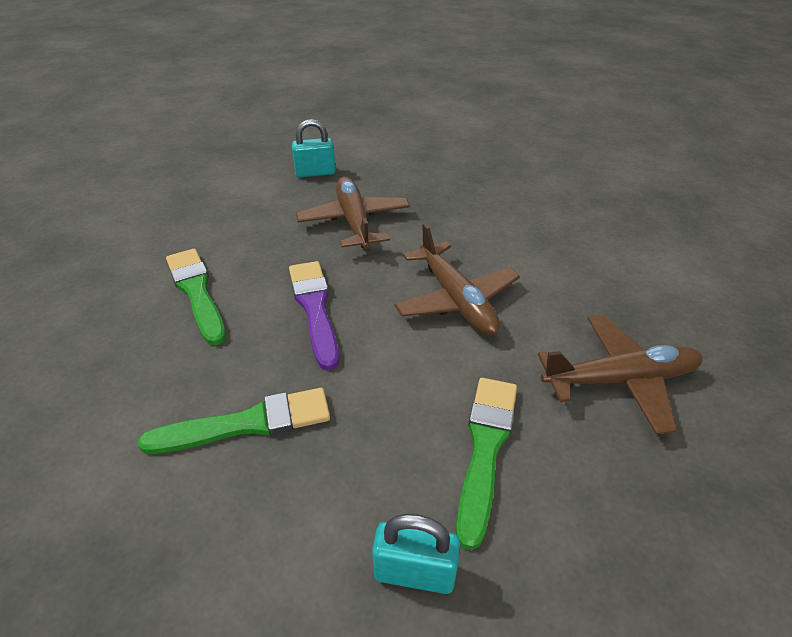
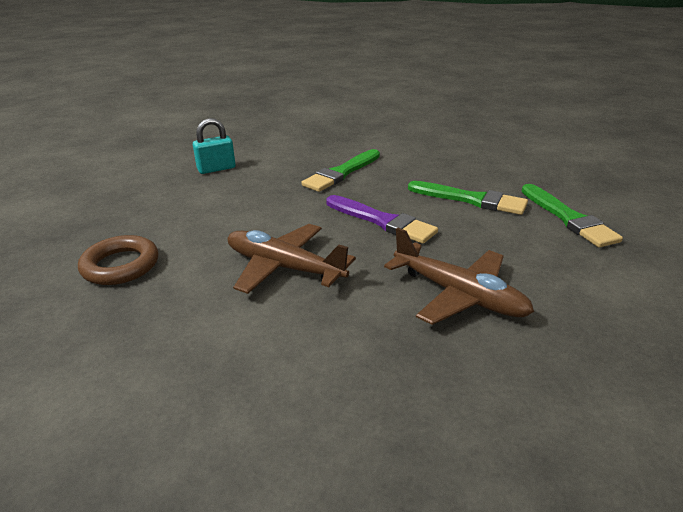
camera: 145 degrees right, 10 degrees down
turquoise padlock [292,119,336,177] -> none
green brush [456,378,517,550] -> green brush moved to [521,184,623,248]
brown plane [538,315,703,435] -> brown ring [78,235,158,285]

